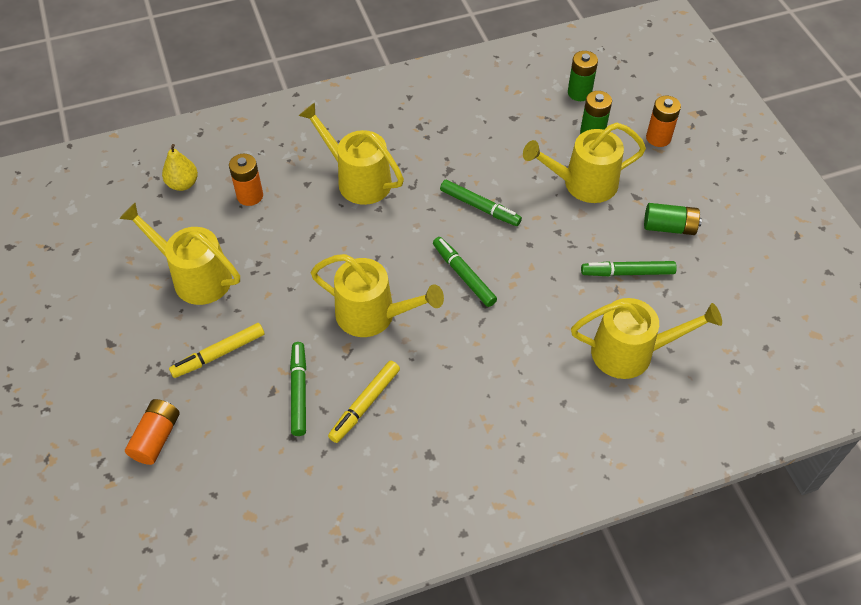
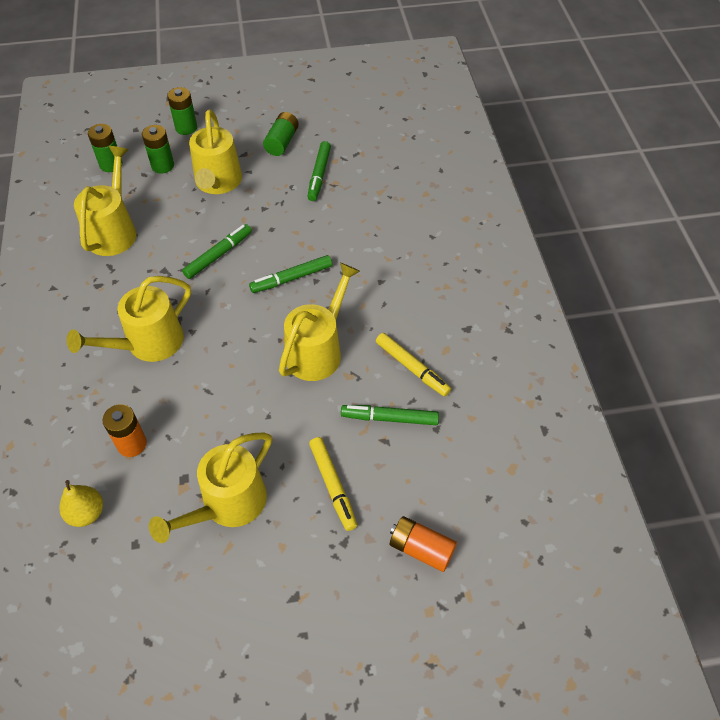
camera: 80 degrees left, 0 degrees up
yellow watering can [571,298,722,379] -> yellow watering can moved to [74,146,136,256]
orange battery [646,96,681,147] -> green battery [167,87,197,135]

